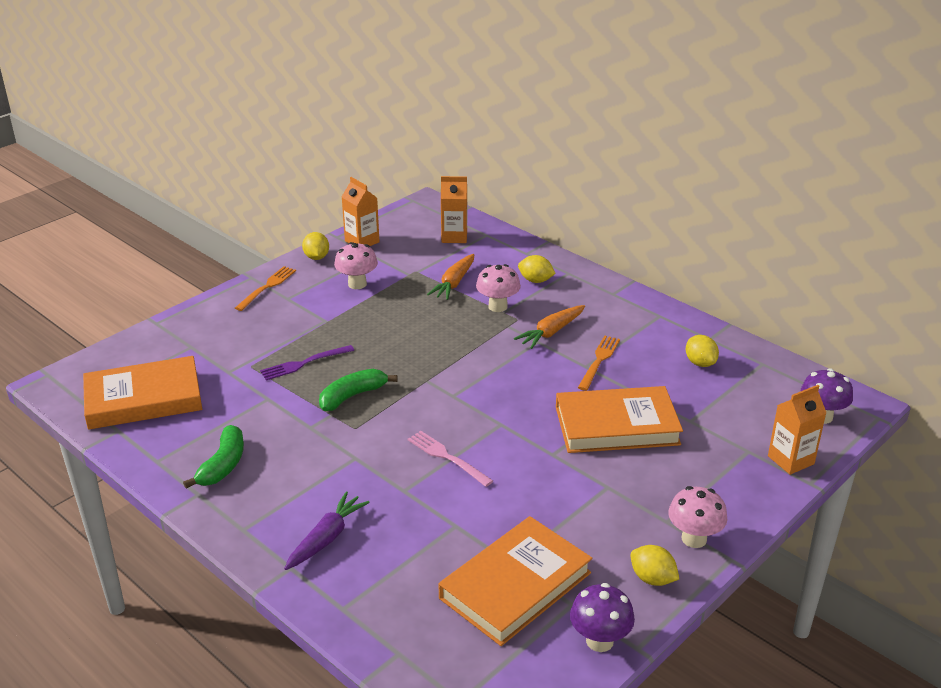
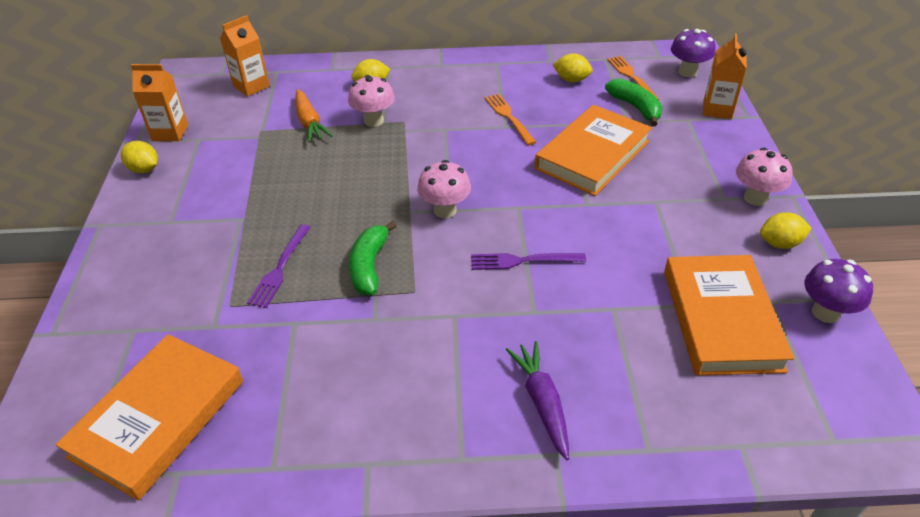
camera: 45 degrees left, 10 degrees up
green banana [183,425,244,488] -> green banana moved to [605,78,663,126]
orange fork [235,266,296,311] -> orange fork moved to [607,56,660,100]
pink mushroom [334,242,378,289] -> pink mushroom moved to [417,160,471,218]
pink fork [408,431,493,487] -> purple fork [471,253,586,270]
orange carrot [514,305,585,349] -> none

